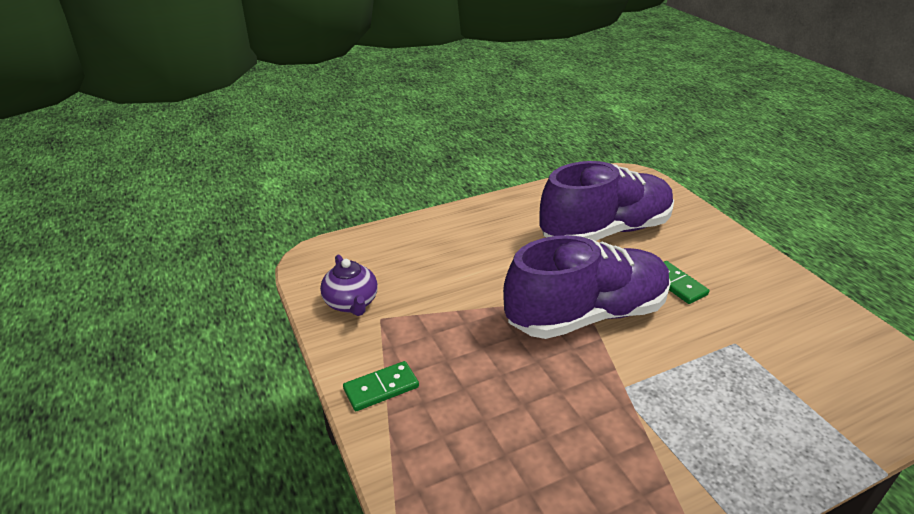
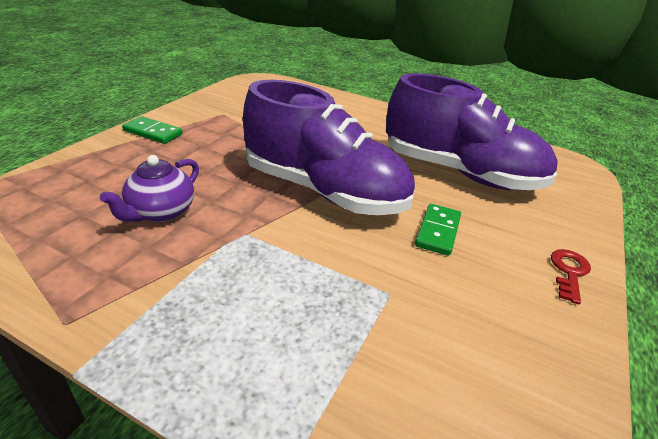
camera: 50 degrees right, 0 degrees up
purple teapot [320,254,378,316] -> purple teapot moved to [100,155,199,222]
none -> red key [551,249,591,305]

